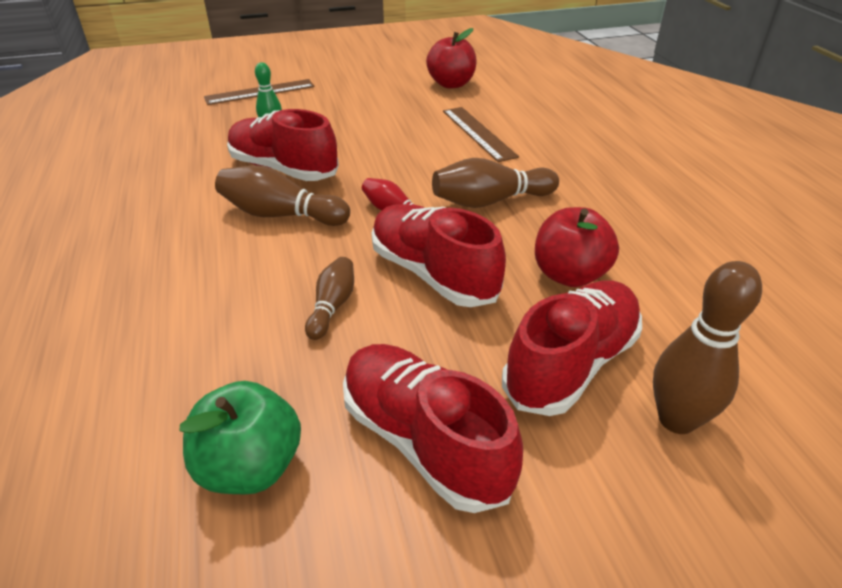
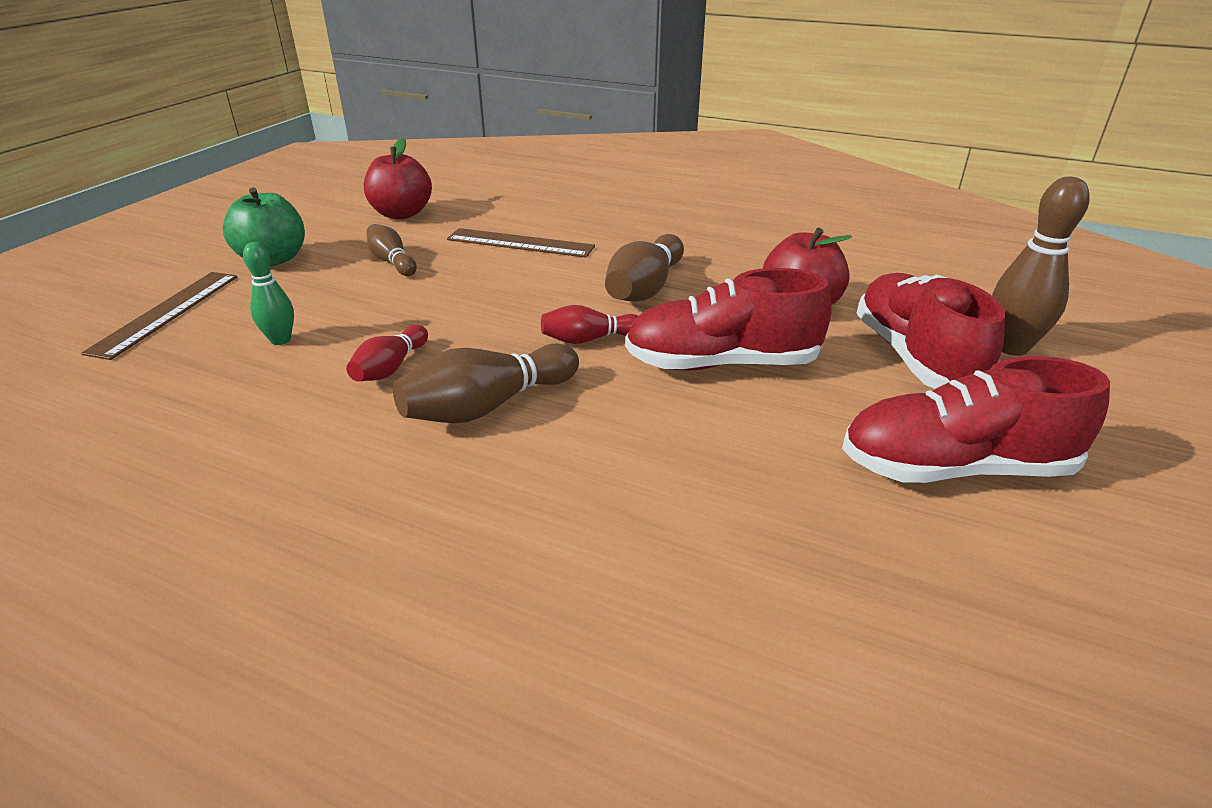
camera: 50 degrees left, 5 degrees down
green apple [180,381,301,494] -> green apple moved to [223,188,305,266]
red shoe [227,109,339,181] -> red bowling pin [346,325,428,381]
brown bowling pin [305,257,354,340] -> brown bowling pin moved to [367,224,417,276]

